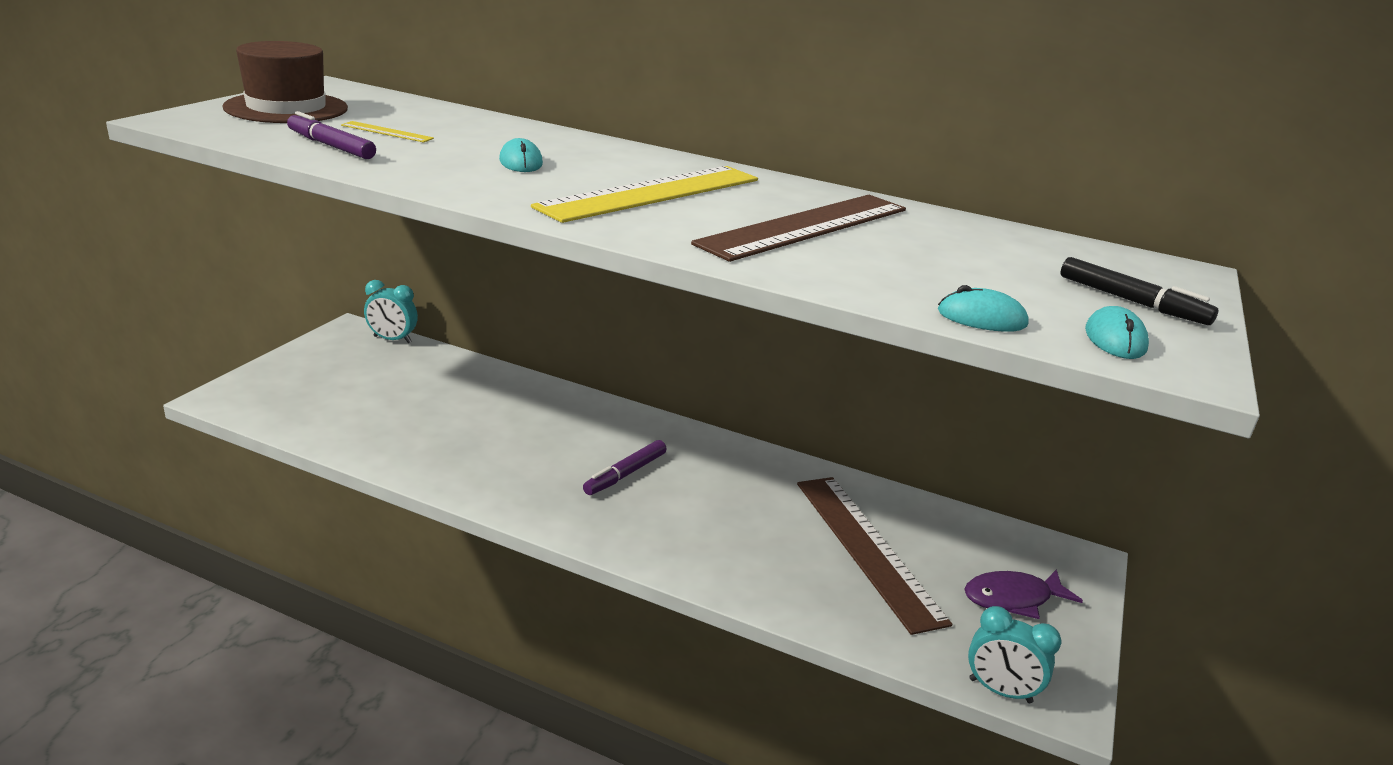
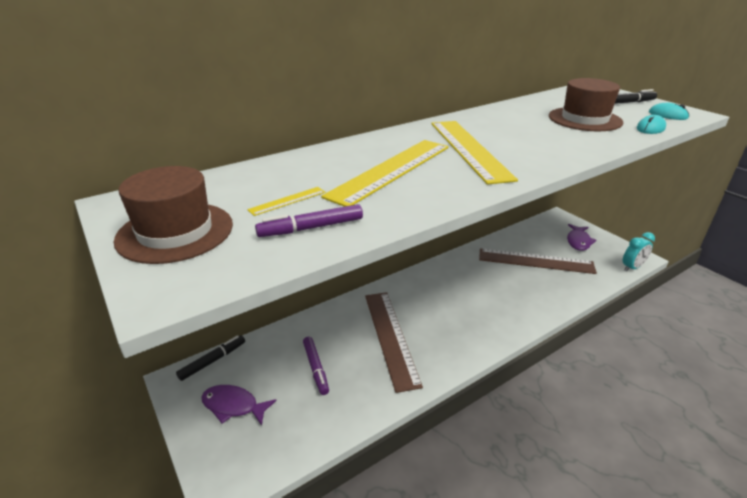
camera: 55 degrees left, 5 degrees up
turquoise clock [364,280,418,343] -> black marker [176,335,245,381]
turquoise mouse [499,138,543,172] -> yellow ruler [321,140,449,207]
purple marker [583,440,667,495] -> purple marker moved to [303,337,329,395]
brown ruler [691,195,906,262] -> brown ruler moved to [365,292,423,393]
none -> purple fish [201,385,277,426]
none -> brown hat [549,78,623,131]

